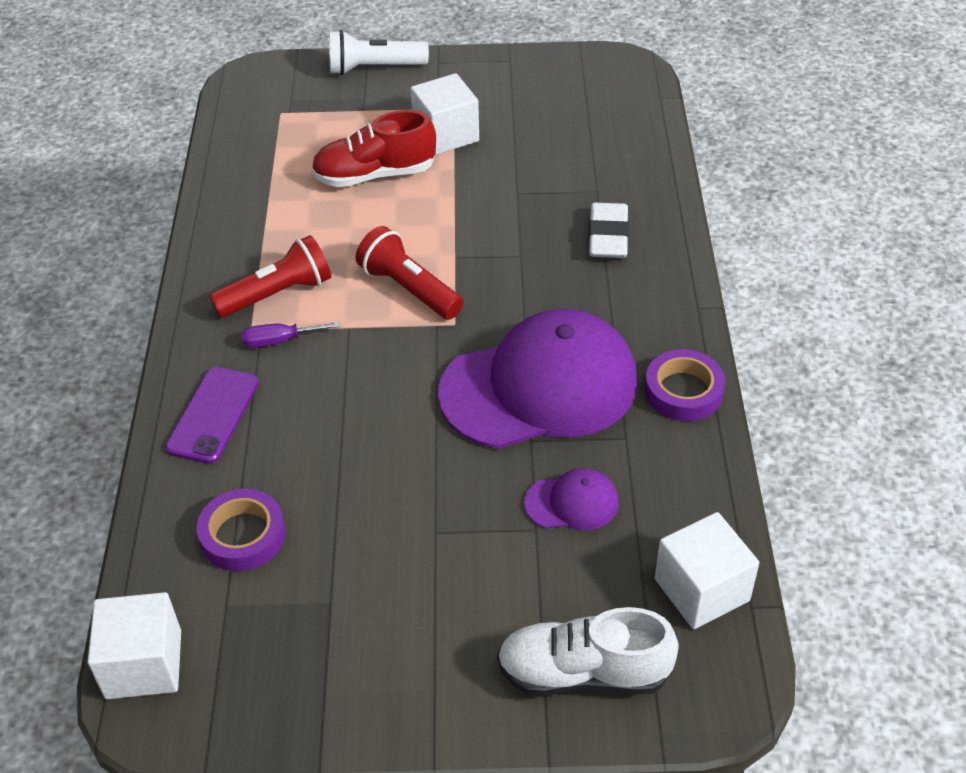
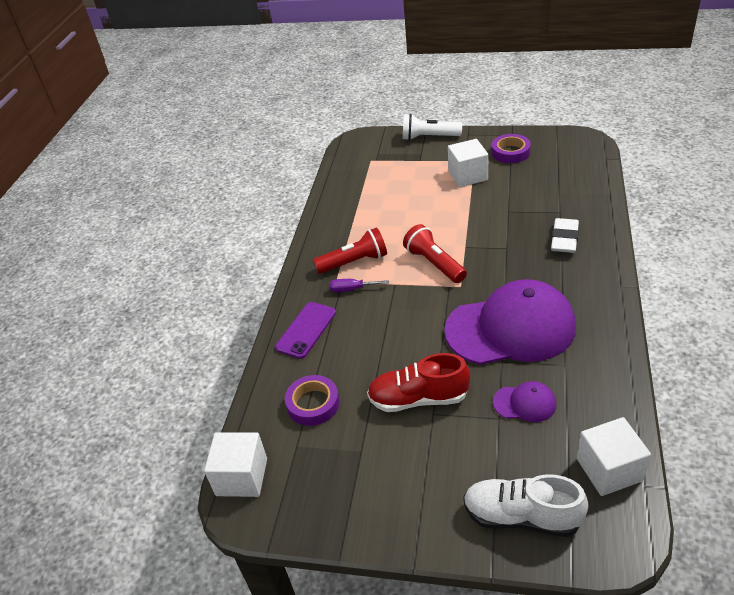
camera: 15 degrees right, 5 degrees down
red shoe [311,110,436,187] -> red shoe moved to [367,353,470,412]
purple tape [645,349,725,421] -> purple tape moved to [492,134,531,163]

